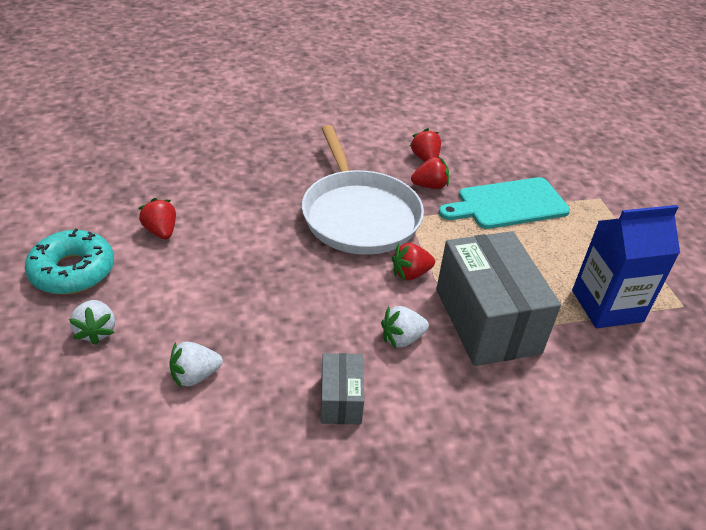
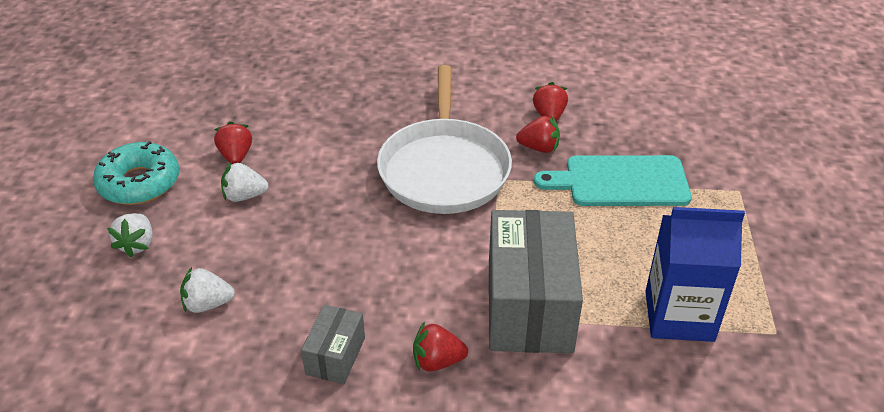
camera: 20 degrees right, 0 degrees up
white strawberry [381,306,429,348] -> white strawberry moved to [221,162,269,202]
red strawberry [392,243,435,280] -> red strawberry moved to [413,322,468,372]

